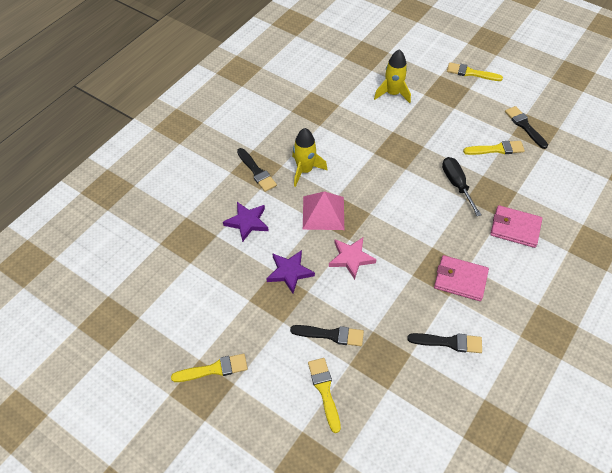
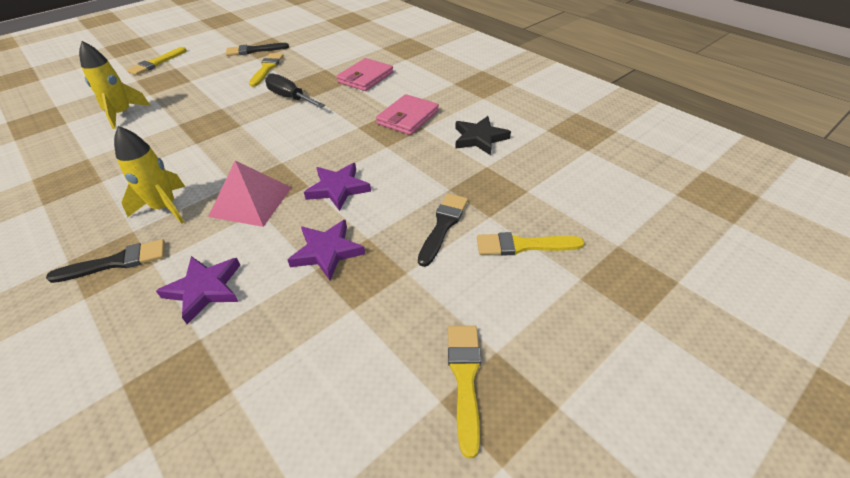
camera: 75 degrees left, 10 degrees down
pink star [329,238,377,280] -> purple star [304,163,371,211]
black brush [407,333,482,353] -> black star [455,116,511,155]
black screwdriver [442,157,482,216] -> black screwdriver turned 45 degrees clockwise [265,73,325,108]

